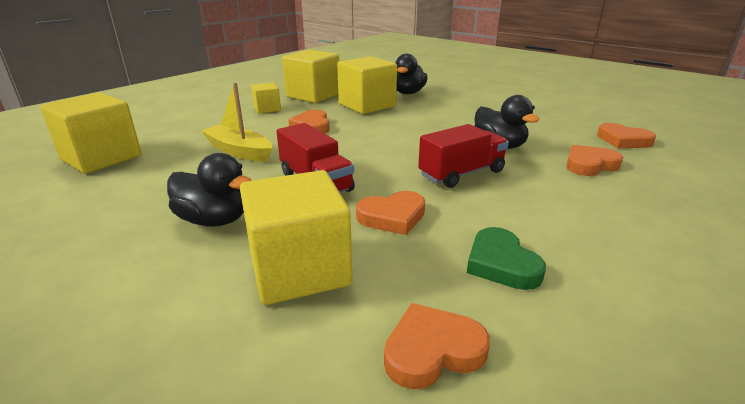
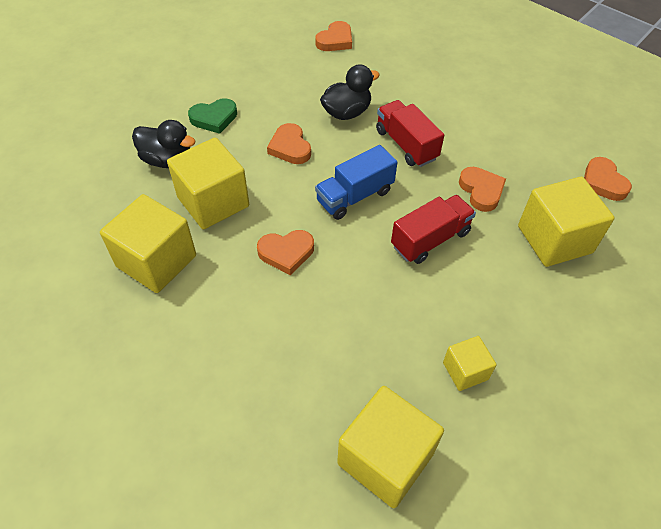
camera: 90 degrees left, 25 degrees up
black duck [167,153,252,227] -> none
yellow boat [201,83,272,162] -> none
yellow cube [251,83,281,113] -> yellow cube moved to [443,336,496,391]
green heart [467,227,546,290] -> green heart moved to [188,98,237,134]
orange heart [566,145,623,176] -> orange heart moved to [267,123,311,164]
none -> blue truck [315,145,397,220]

